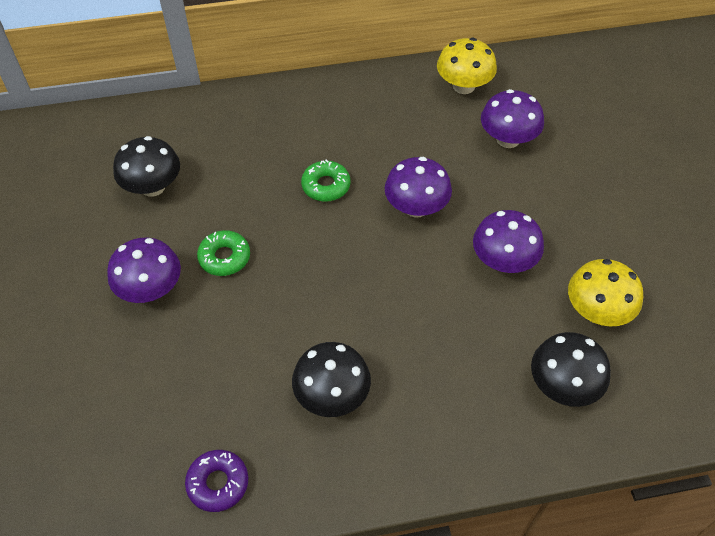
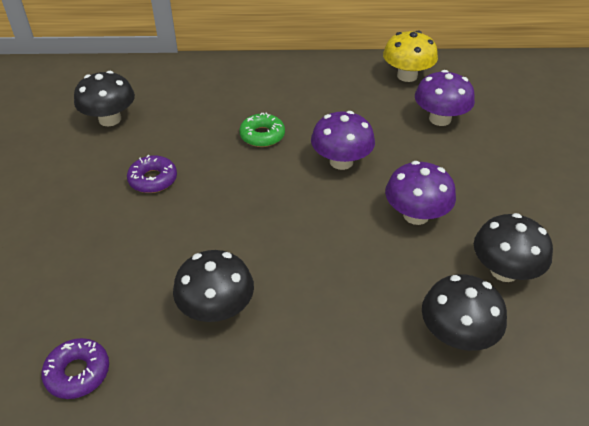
camera: 10 degrees right, 10 degrees down
purple mushroom [107,238,181,303] -> none
green donut [197,230,250,276] -> purple donut [127,155,177,193]
yellow mushroom [568,259,643,327] -> black mushroom [474,213,553,282]

